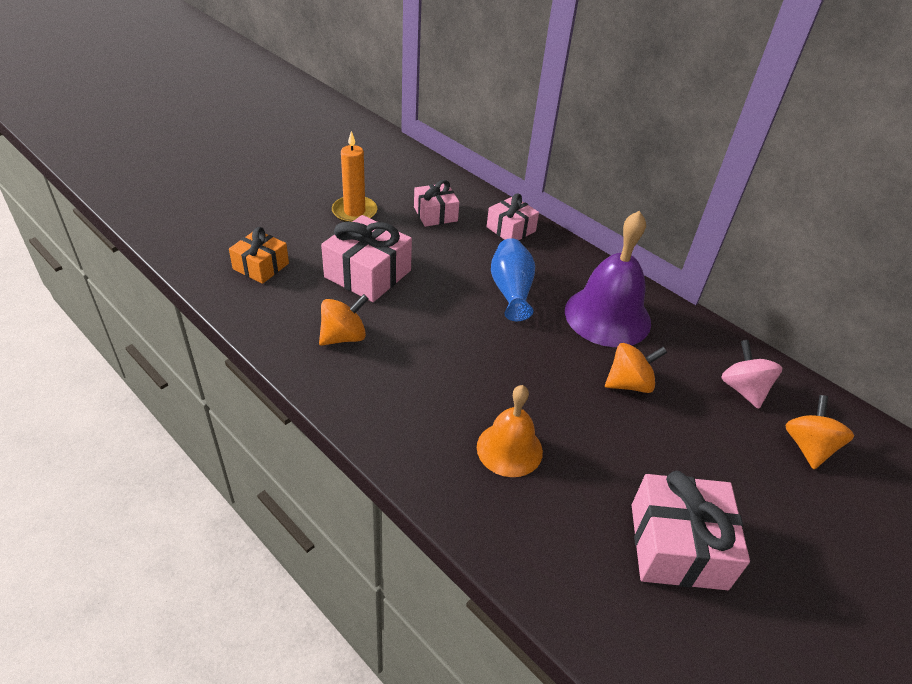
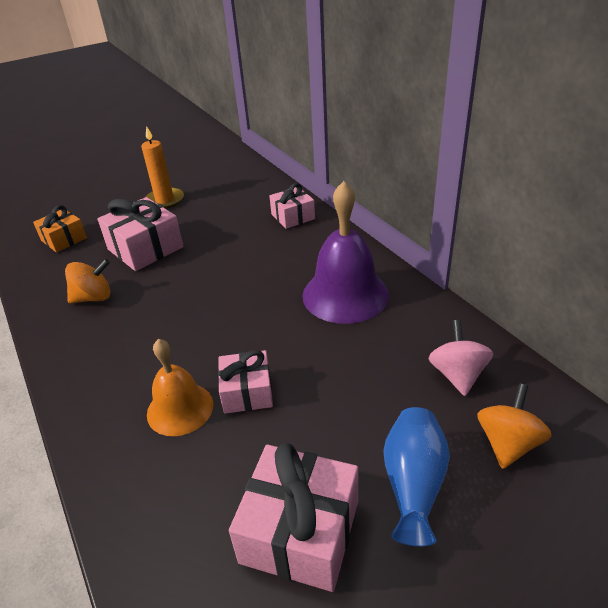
camera: 20 degrees right, 5 degrees down
pink gift [414,180,460,227] -> pink gift moved to [218,350,273,414]
blue vase [491,238,535,321] -> blue vase moved to [384,407,450,546]
orange spinning top [605,343,667,393] -> none

